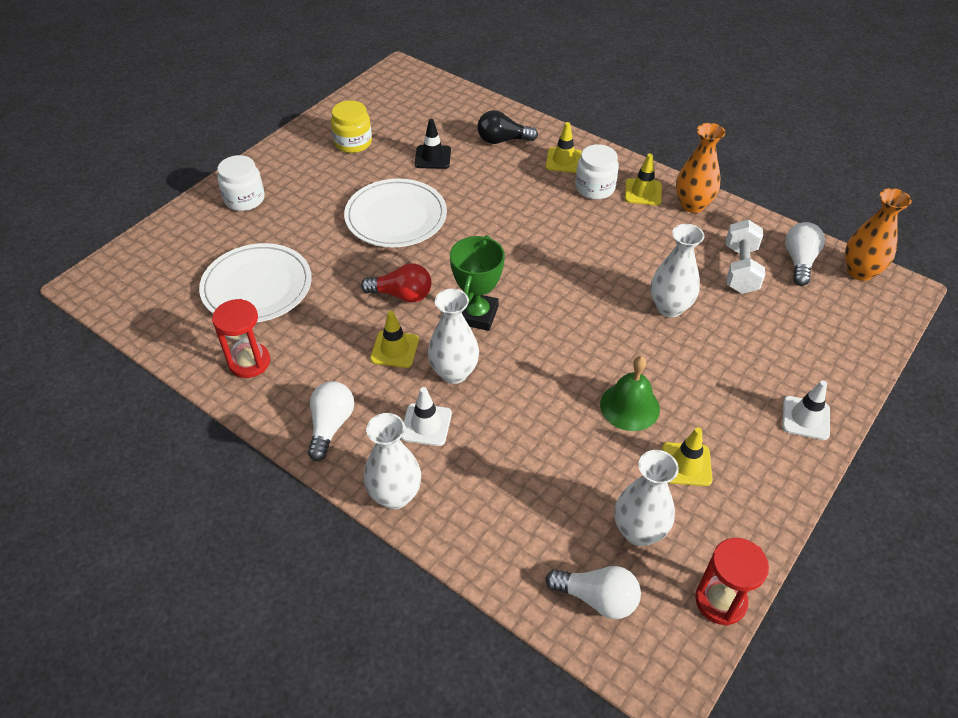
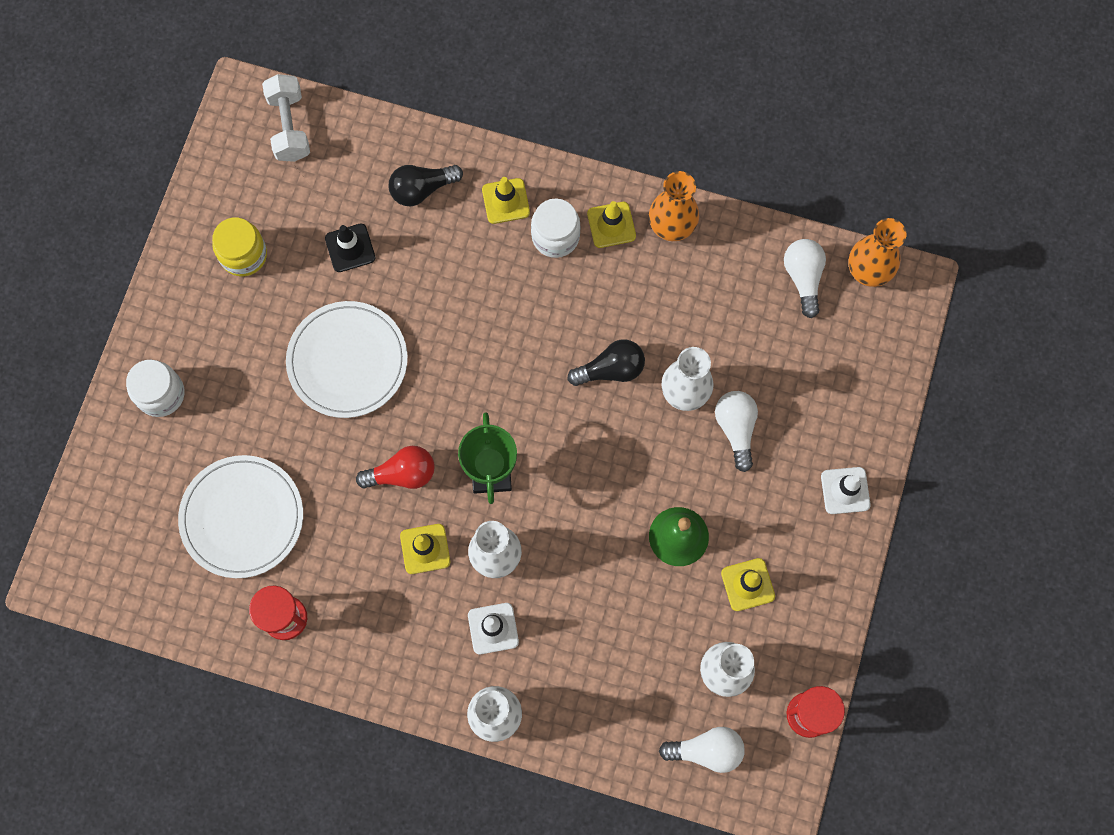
camera: 20 degrees left, 25 degrees up
white light bulb [308,381,354,461] -> white light bulb moved to [715,391,758,472]
white dumbbell [726,220,765,294] -> white dumbbell moved to [262,74,310,162]
none -> black light bulb [568,339,645,386]

